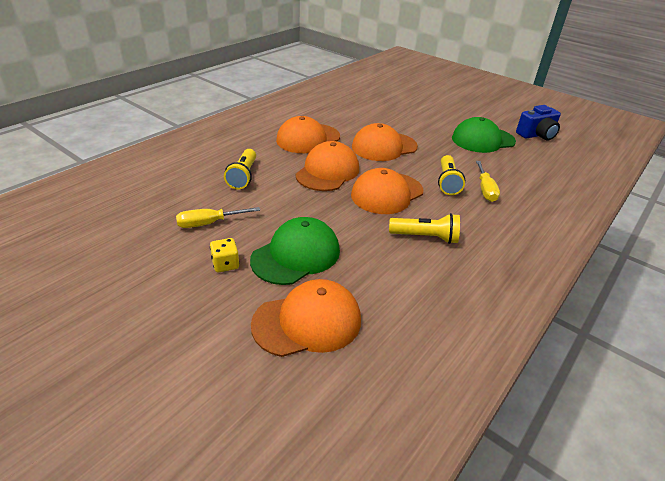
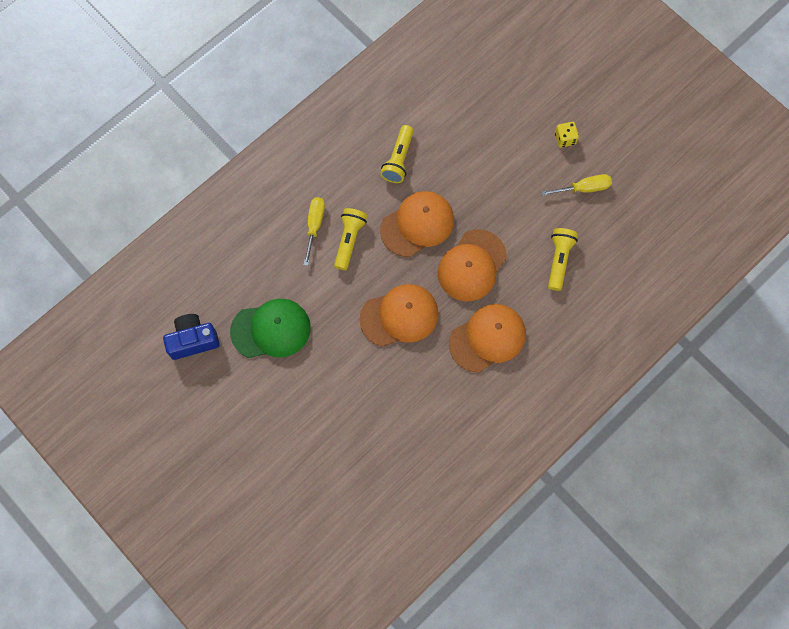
camera: 170 degrees left, 35 degrees up
green cap [250,217,340,285] -> none
orange cap [251,279,361,357] -> none
yellow flashlight [389,213,460,244] -> yellow flashlight turned 90 degrees counterclockwise [380,125,414,183]

